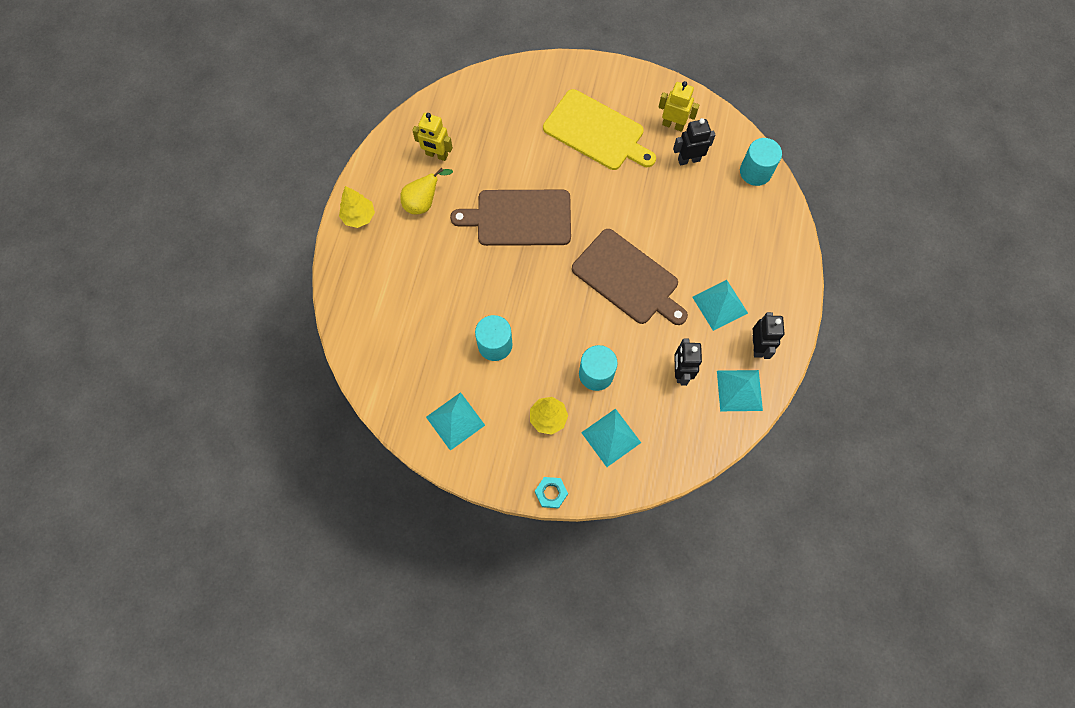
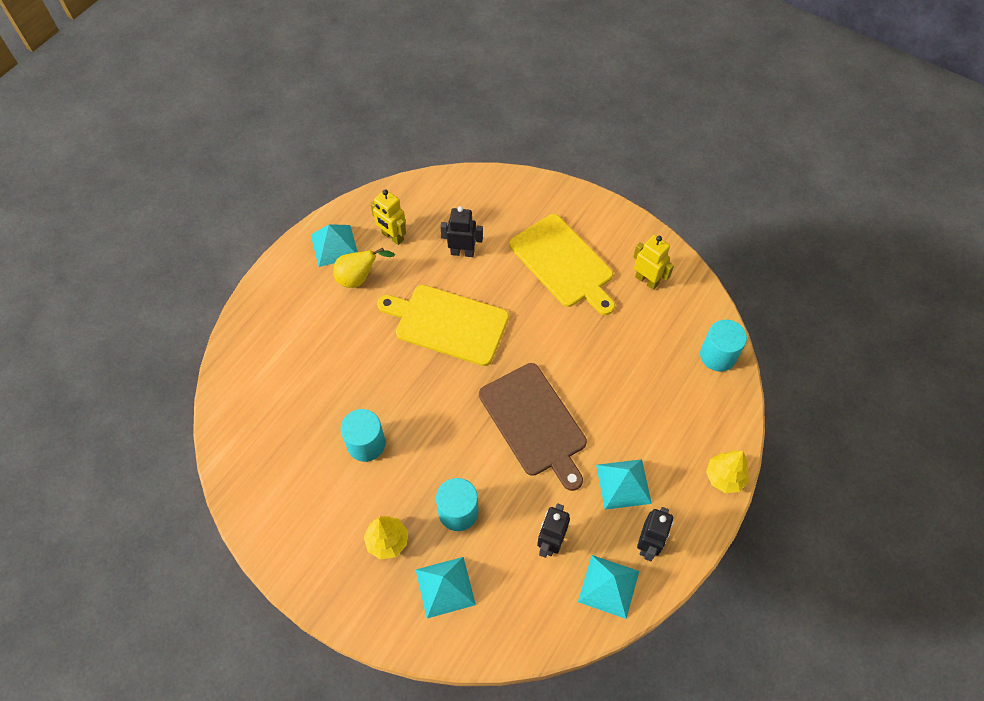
camera: 20 degrees right, 10 degrees down
yellow tree [339,186,375,228] -> yellow tree moved to [706,451,749,493]
turquoise pyramid [426,392,485,451] -> turquoise pyramid moved to [311,224,358,267]
brown cutting board [450,190,571,246] -> yellow cutting board [377,285,509,366]
turquoise nut [535,477,568,509] -> none
black robot [673,118,715,166] -> black robot moved to [440,206,483,257]

